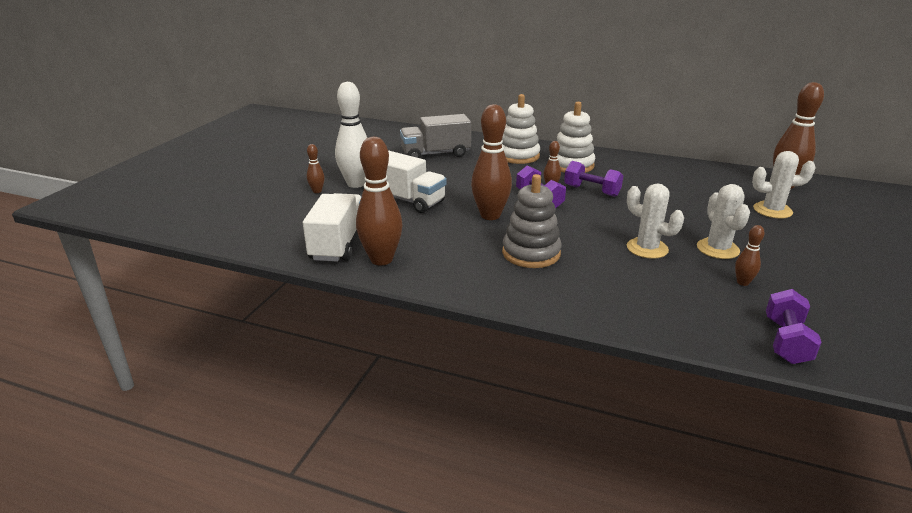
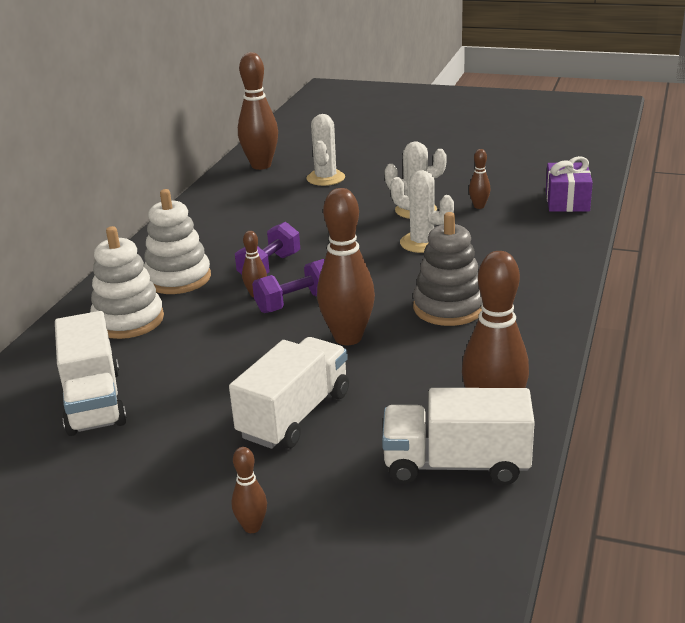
camera: 90 degrees left, 0 degrees up
white bowling pin [335,82,367,188] -> none
grey truck [400,114,471,158] -> white truck [55,311,127,436]
white cactus [627,183,684,259] -> white cactus turned 75 degrees clockwise [390,170,454,253]
purple dumbbell [766,289,822,364] -> purple gift [546,156,593,212]

